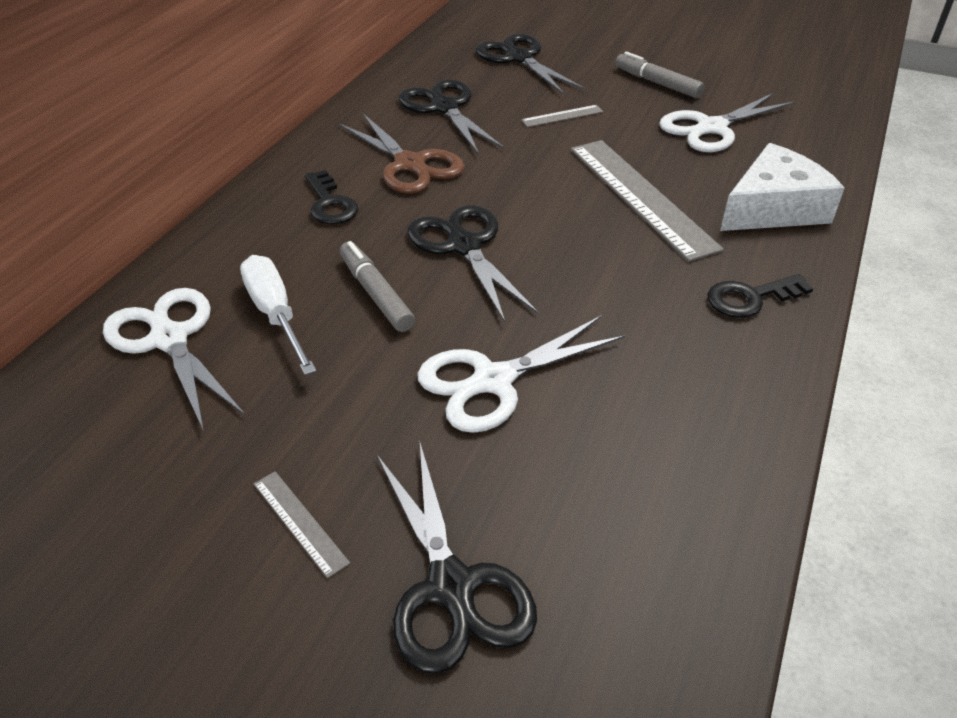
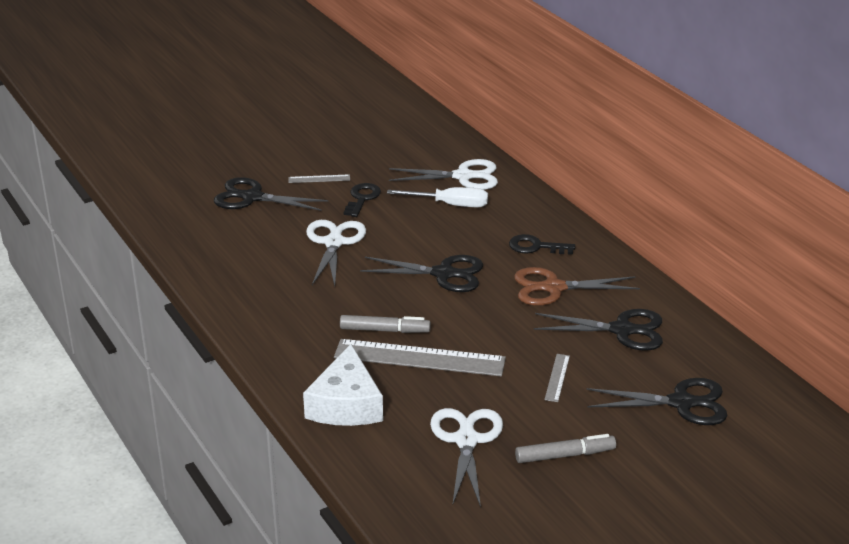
camera: 125 degrees right, 10 degrees down
grey marker [340,241,415,332] -> grey marker moved to [340,315,431,333]
black key [707,274,813,318] -> black key moved to [343,183,381,217]

